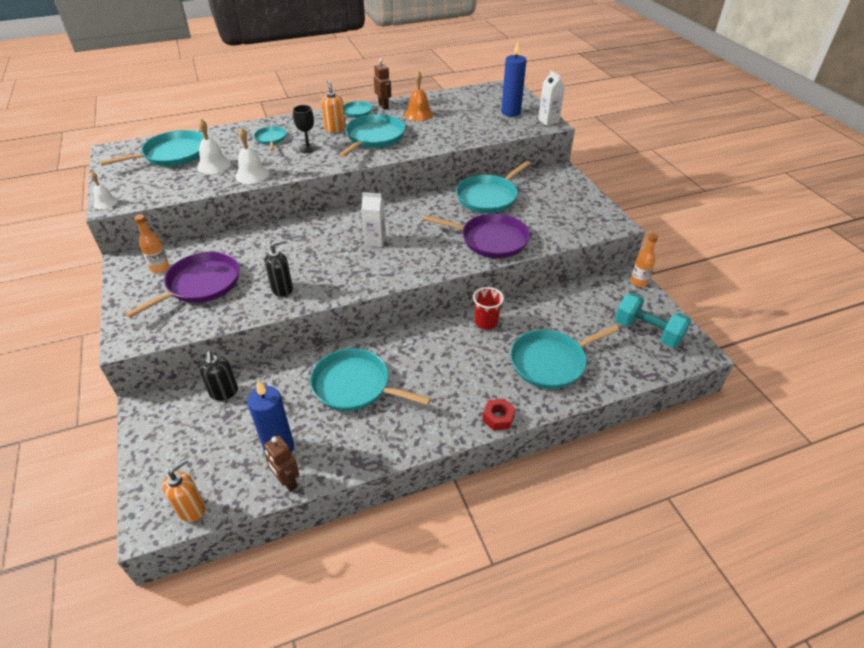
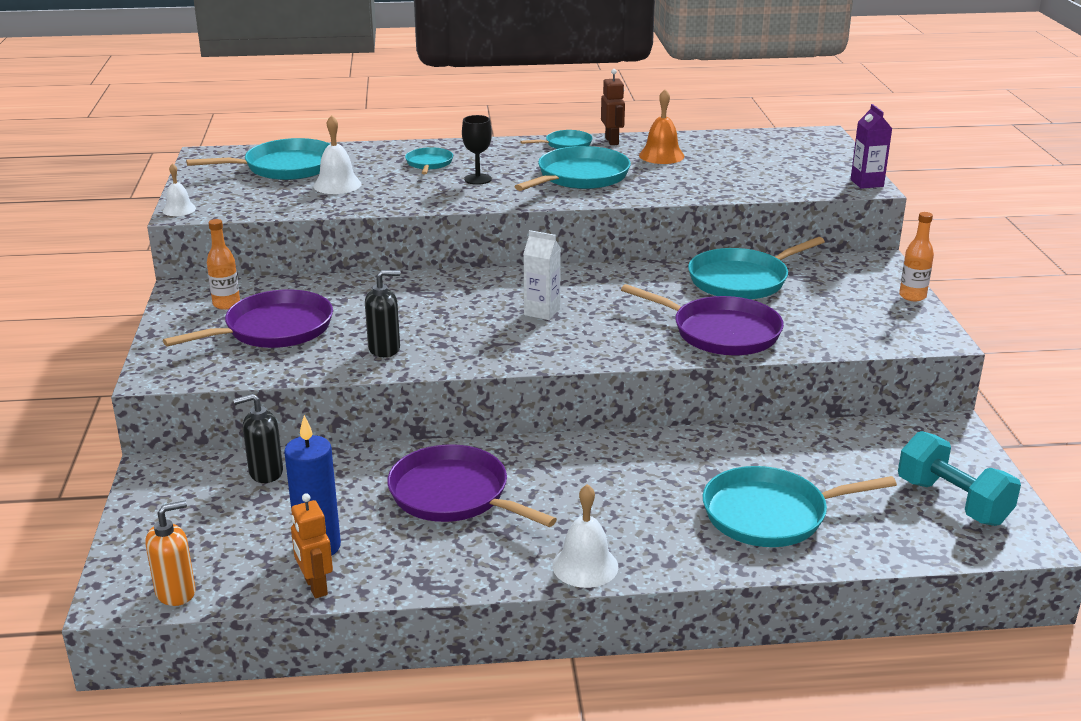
camera: 15 degrees right, 15 degrees down
black soap dispenser [199,351,238,401] -> black soap dispenser turned 75 degrees clockwise [233,394,283,483]
white bell [235,128,269,184] -> white bell moved to [552,484,618,588]
brown robot [264,435,299,492] -> orange robot [291,493,333,598]
turquoise pan [310,348,431,411] -> purple pan [387,444,557,527]
orange soap dispenser [321,80,346,133] -> none
red cup [473,287,504,329] -> none
red nut [482,399,516,431] -> none
blue candle [501,42,526,117] -> none
white carton [538,70,565,126] -> purple carton [851,104,892,189]
orange bottle [630,234,658,287] -> orange bottle moved to [899,212,934,301]

